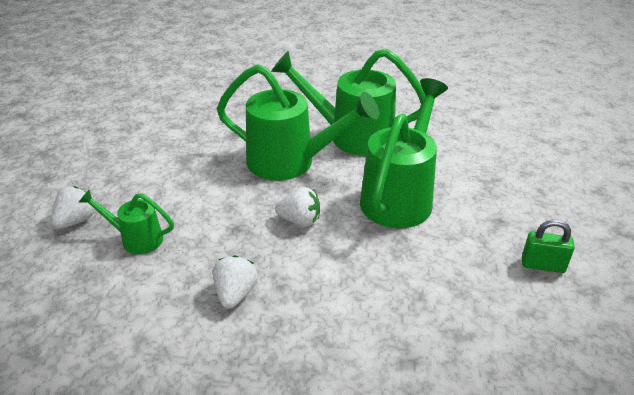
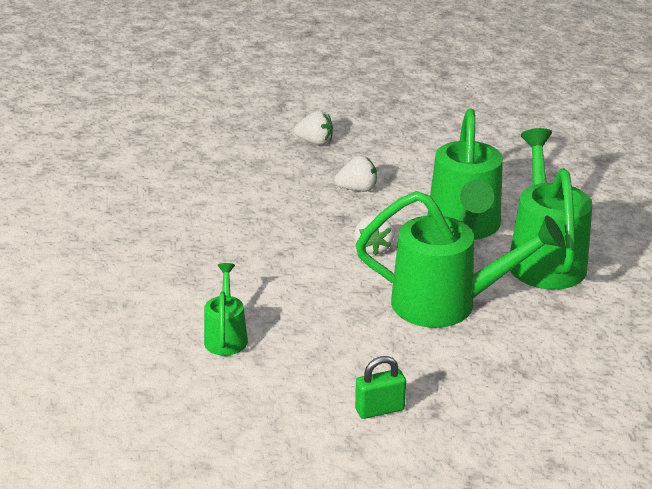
camera: 75 degrees right, 5 degrees down
green watering can [79,190,174,254] -> green watering can moved to [204,263,248,356]
white strawberry [213,255,258,309] -> white strawberry moved to [334,156,377,192]
green padlock [522,220,575,273] -> green padlock turned 75 degrees clockwise [355,356,406,419]

